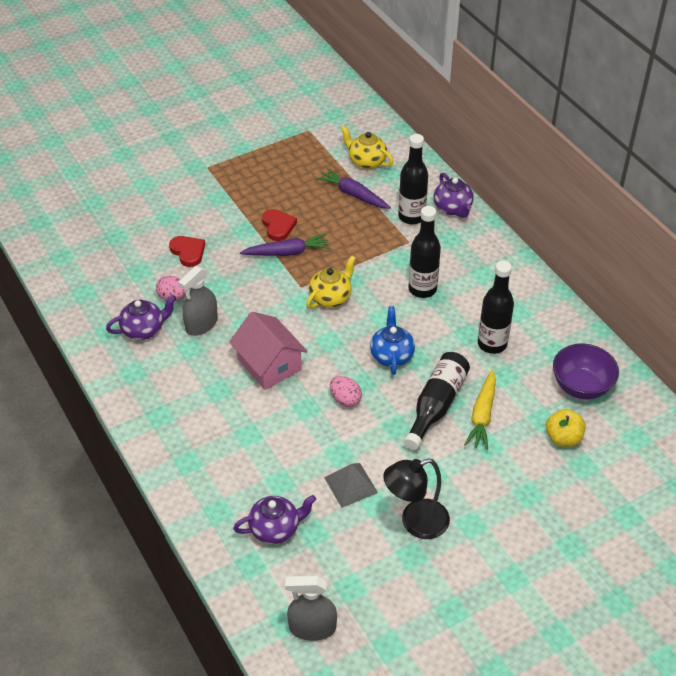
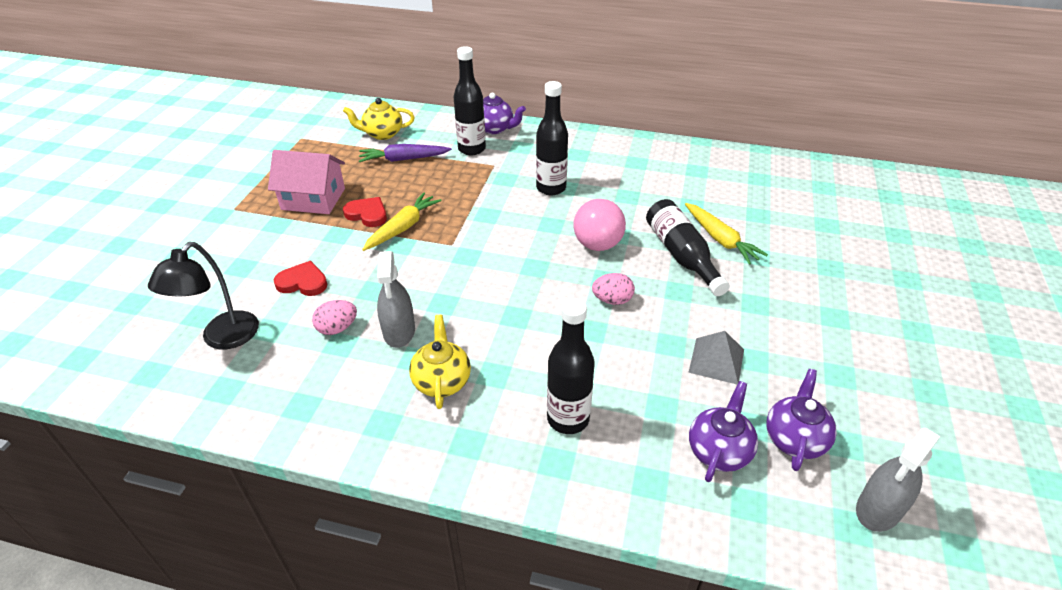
camera: 45 degrees left, 5 degrees down
purple teapot [106,295,177,340] -> purple teapot moved to [766,369,837,471]
pink house [229,312,308,390] -> pink house moved to [268,150,345,214]
purple carrot [240,234,330,256] -> yellow carrot [362,193,441,251]
yellow teapot [306,255,356,309] -> yellow teapot moved to [409,315,471,409]
blue teapot [370,306,415,375] -> pink ball [573,199,626,251]
black lamp [383,458,450,539] -> black lamp moved to [148,242,259,349]
black bottle [478,261,514,354] -> black bottle moved to [547,298,595,434]
yellow apple [546,409,586,447] -> none
purple bowl [553,344,619,399] -> none

